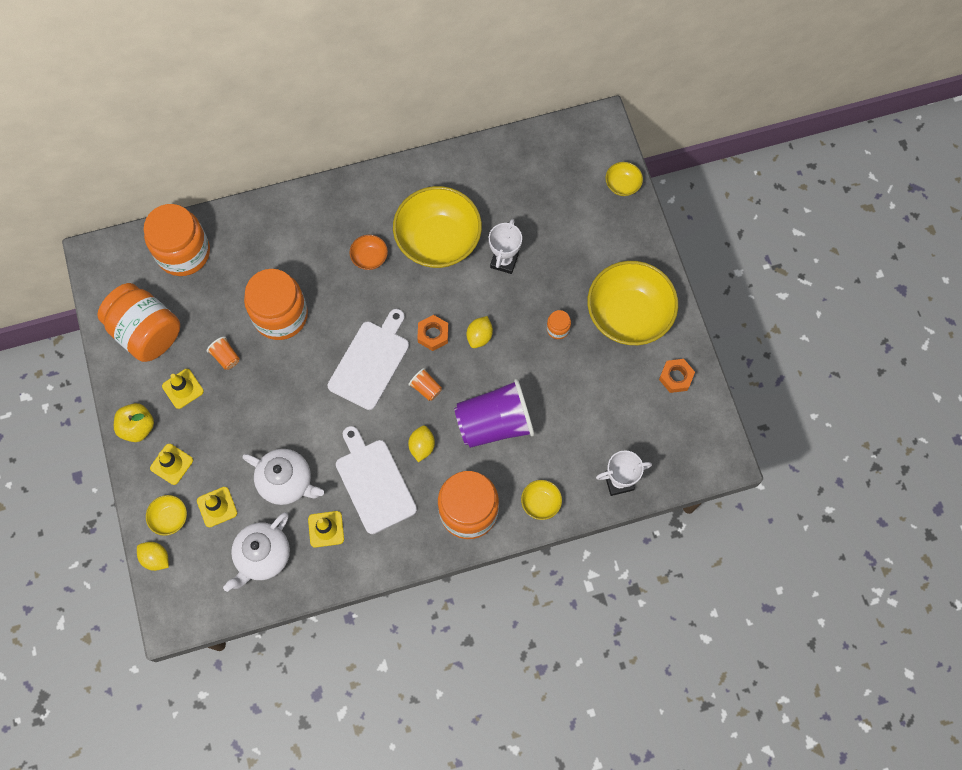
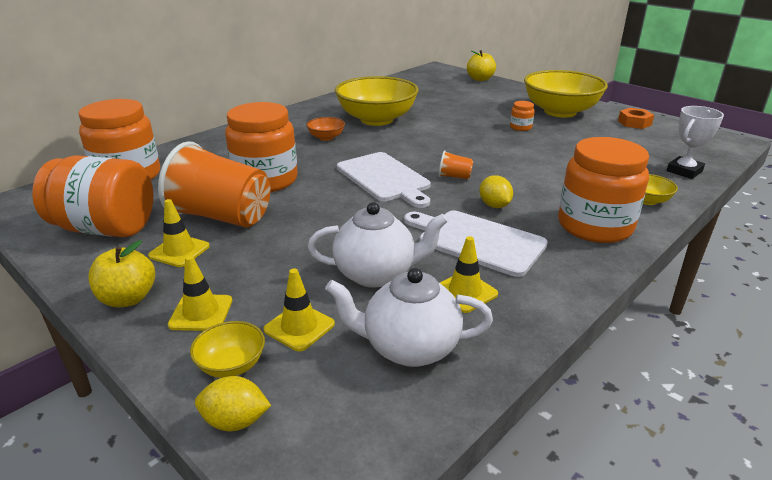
camera: 30 degrees left, 40 degrees down
orange cup [207,336,240,370] -> orange cup [158,141,270,228], size x2.45
white teapot [223,512,290,592] -> white teapot turned 90 degrees clockwise [325,268,493,367]
white cutting board [328,309,409,410] -> white cutting board turned 150 degrees clockwise [337,152,431,208]
orange nut [417,315,448,351] -> none
purple cup [454,378,534,448] -> none
yellow lemon [467,316,493,348] -> none
white trophy [489,219,522,274] -> none
yellow bowl [605,162,643,196] -> yellow apple [467,50,496,81]

